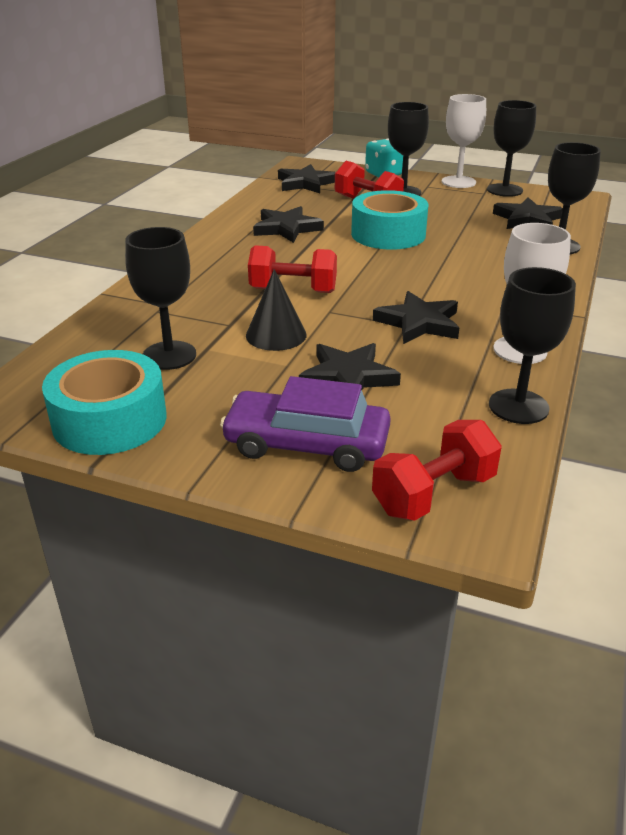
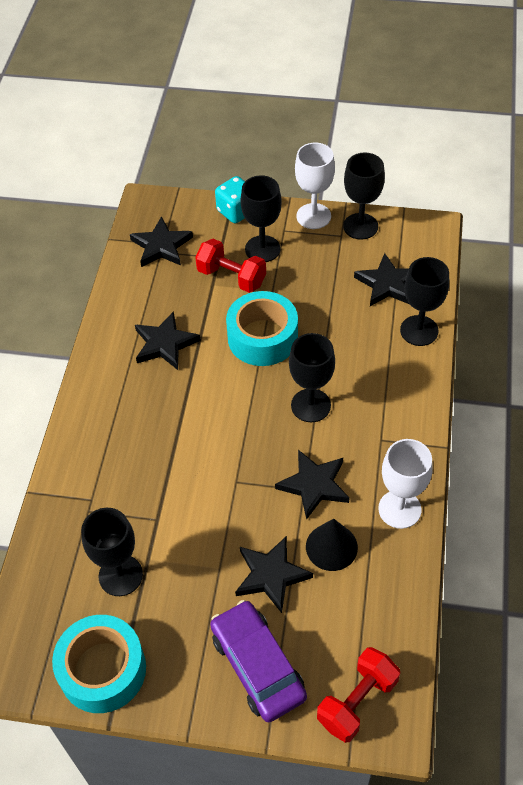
camera: 10 degrees left, 20 degrees up
purple car [220,376,391,472] -> purple car turned 60 degrees clockwise [210,600,307,722]
black cone [246,269,307,351] -> black cone moved to [306,519,358,571]
red dumbbell [248,245,337,293] -> none
black goblet [489,267,576,424] -> black goblet moved to [289,333,335,422]

